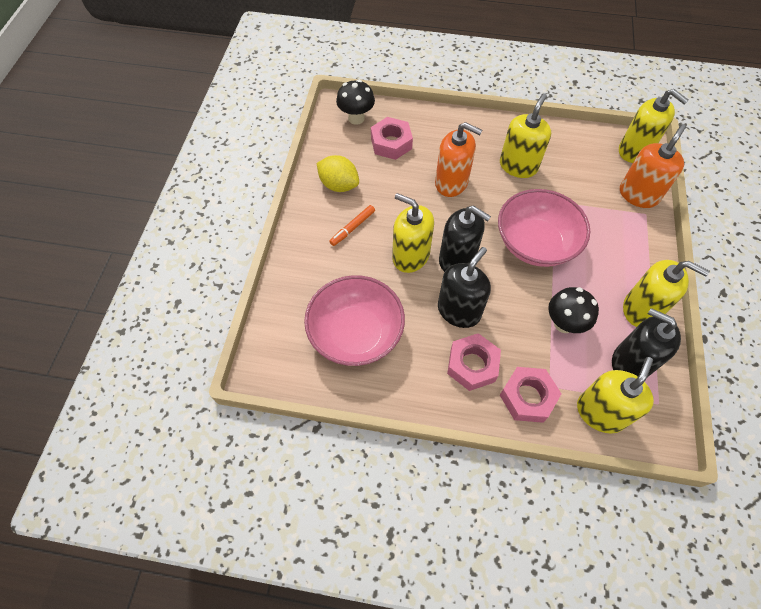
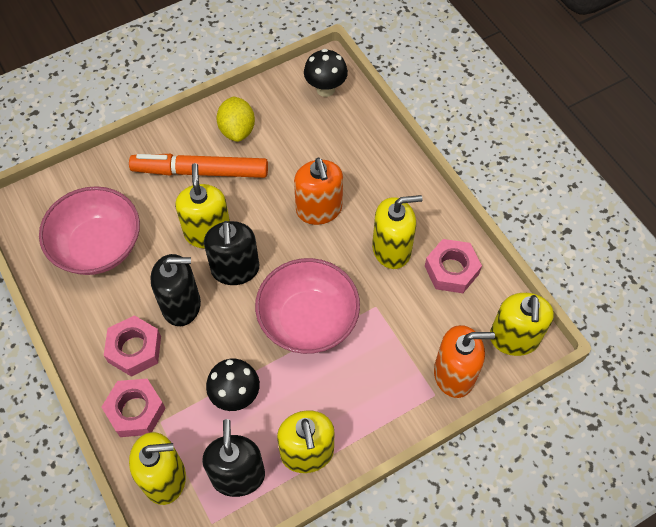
camera: 50 degrees right, 0 degrees up
orange marker [329,205,375,246] -> orange marker [129,154,268,178], size x2.15
pink nut [371,117,413,160] -> pink nut moved to [425,239,482,293]

